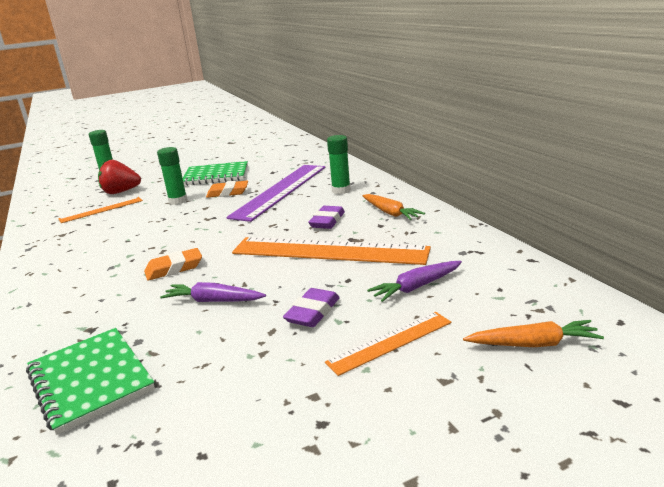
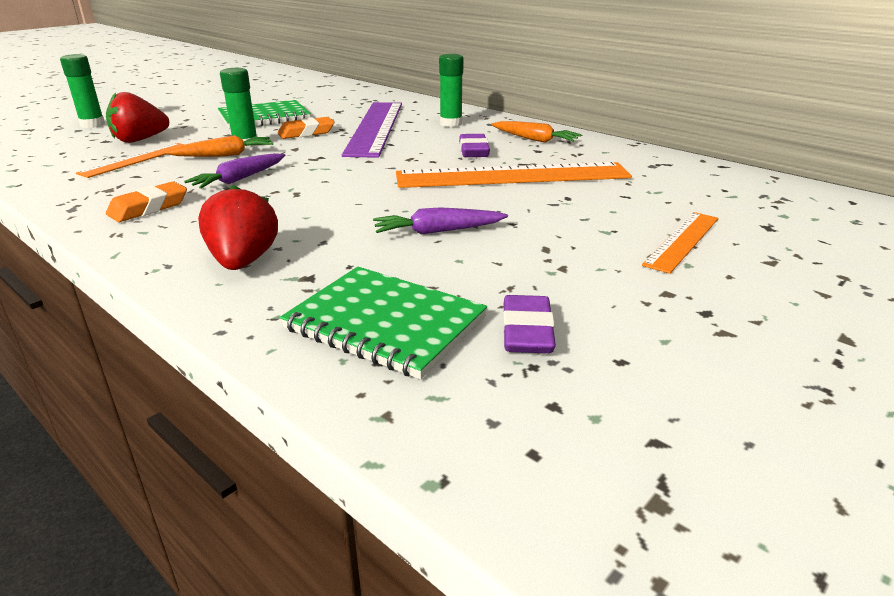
camera: 25 degrees left, 5 degrees up
orange eraser [144,248,202,280] -> orange eraser moved to [106,181,187,222]
purple eraser [283,288,340,327] -> purple eraser moved to [503,295,556,353]
purple carrot [367,261,462,302] -> purple carrot moved to [184,153,286,189]
orange carrot [463,320,604,347] -> orange carrot moved to [165,135,273,157]
none -> red strawberry [198,185,278,270]

